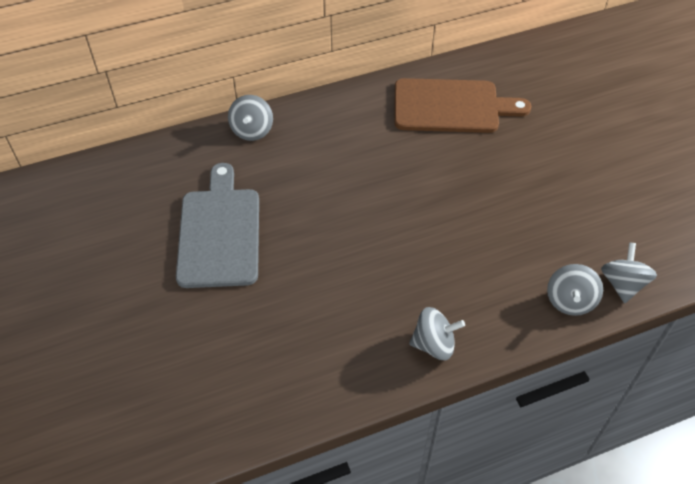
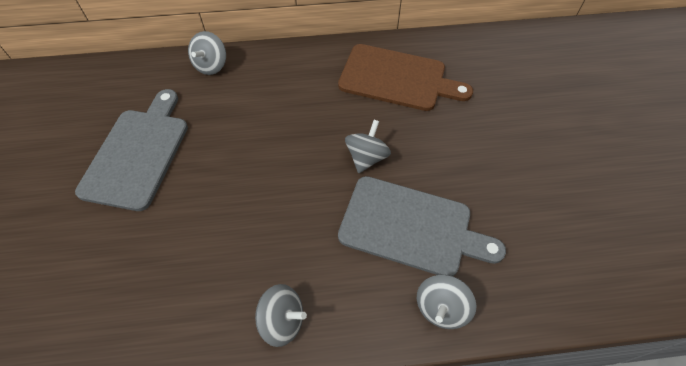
camera: 15 degrees right, 5 degrees up
grey spinning top [601,242,657,303] -> grey spinning top moved to [345,120,391,173]
none -> grey cutting board [338,176,506,276]

